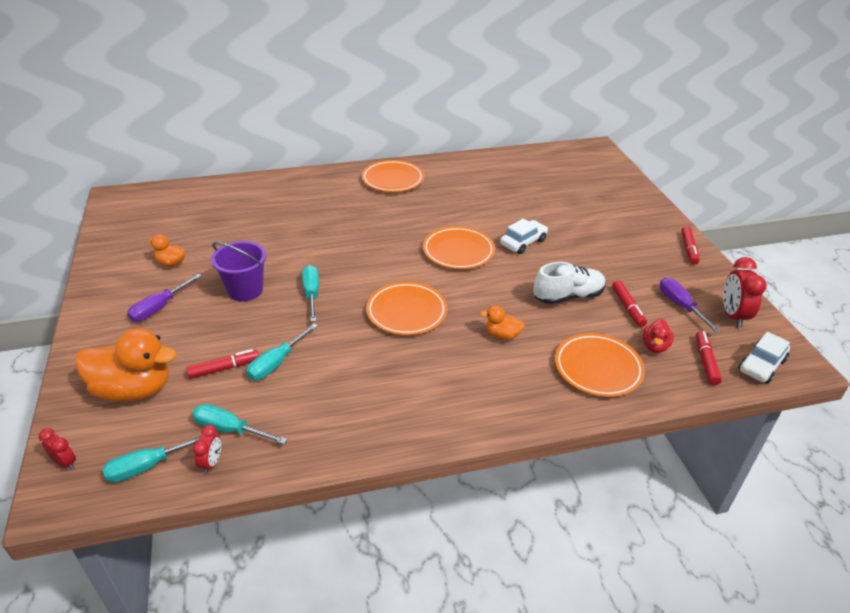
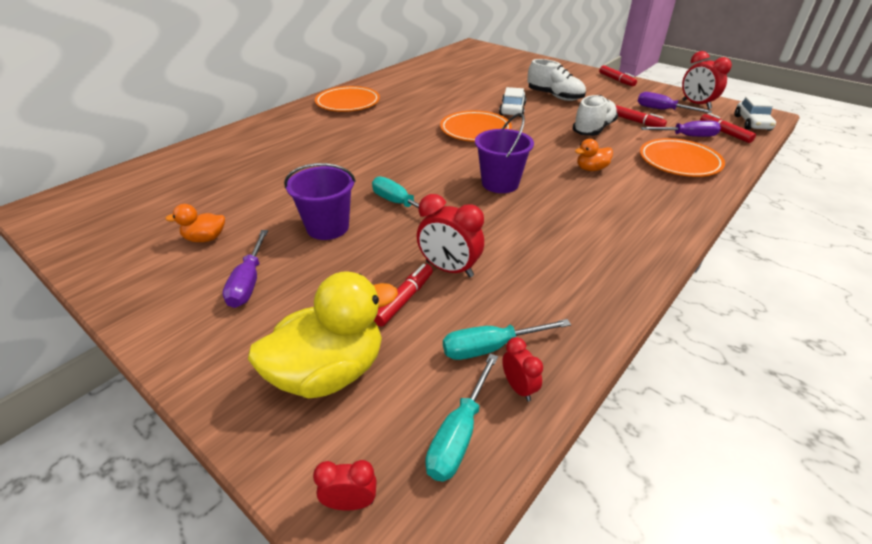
camera: 35 degrees left, 0 degrees up
orange duck [75,329,177,402] -> yellow duck [248,272,398,398]
turquoise screwdriver [246,323,318,380] -> red clock [417,194,484,277]
orange plate [366,282,447,335] -> purple bucket [475,113,534,193]
red duck [643,319,674,353] -> purple screwdriver [641,121,721,137]
none -> white shoe [527,59,586,101]

